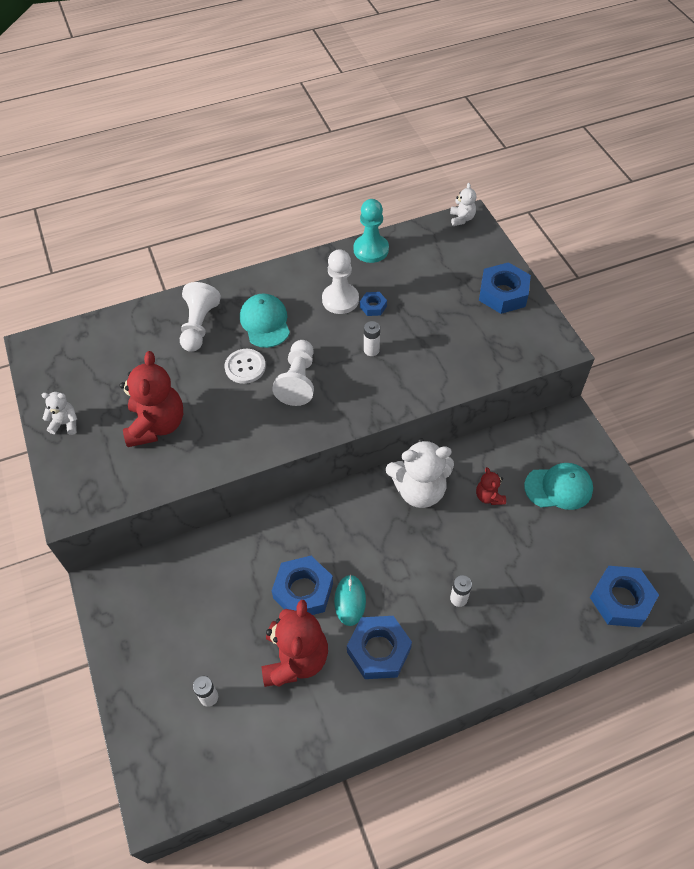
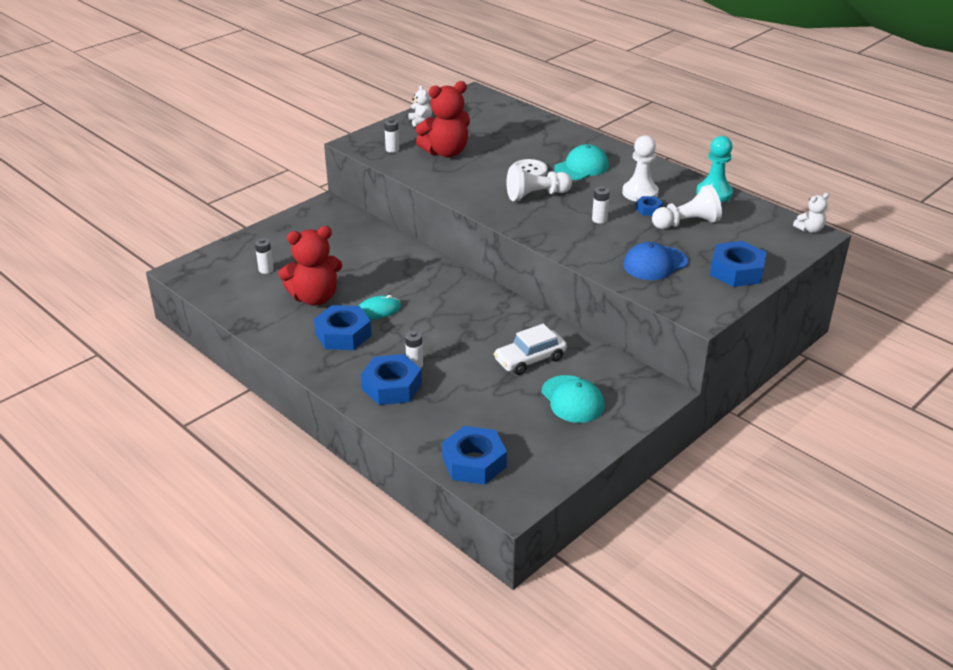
camera: 65 degrees right, 20 degrees down
white pawn [180,282,221,352] -> white pawn moved to [652,185,722,229]
blue nut [272,556,333,615] -> blue nut moved to [361,354,422,405]
white teddy bear [386,438,454,508] -> none
red teddy bear [476,467,506,505] -> white car [494,324,567,375]
none -> white battery [384,119,399,153]
none -> blue cap [623,242,688,280]

